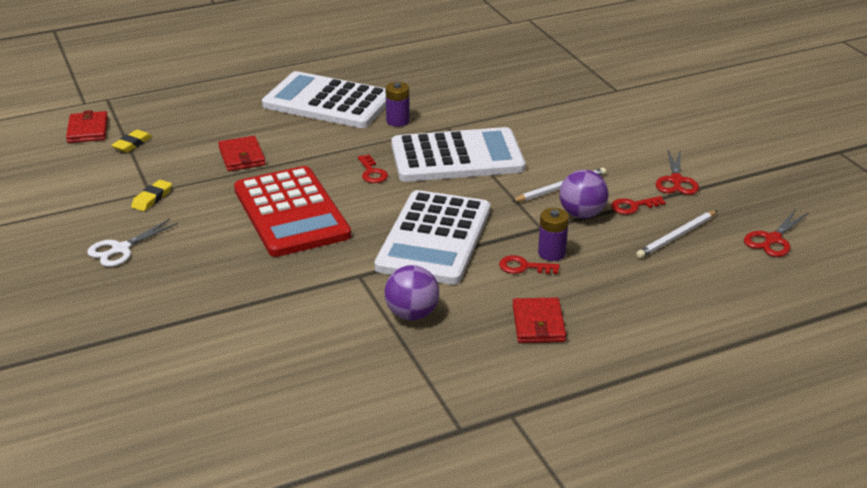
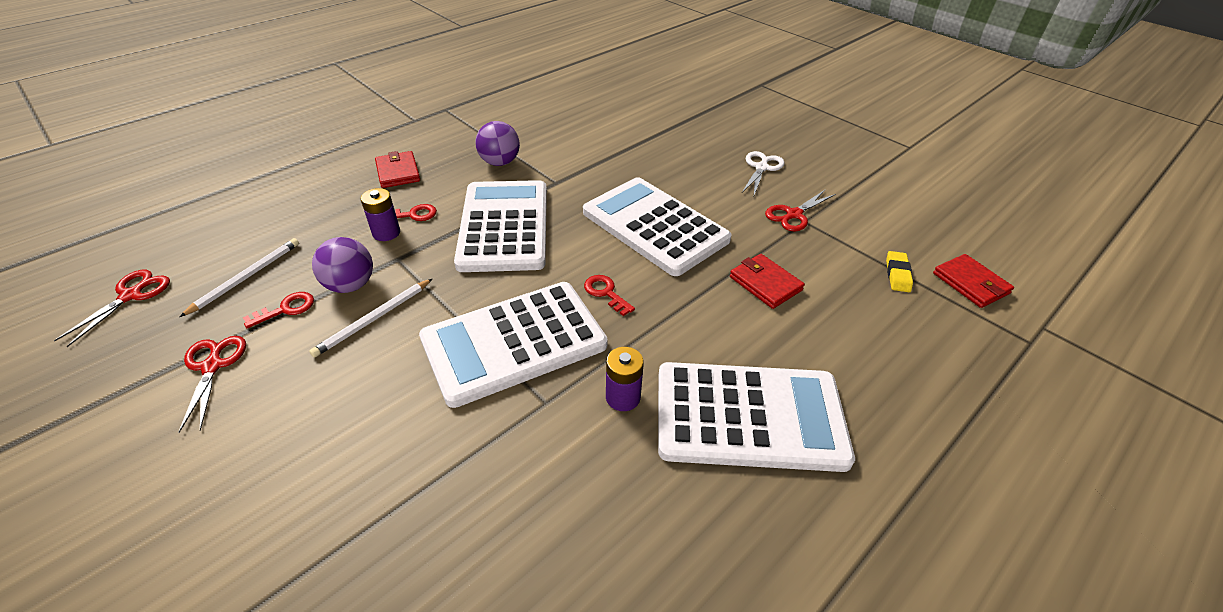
camera: 160 degrees right, 10 degrees up
yellow eraser [131,180,172,211] -> red scissors [765,190,836,231]
red calculator [234,166,351,257] -> white calculator [583,177,732,276]

